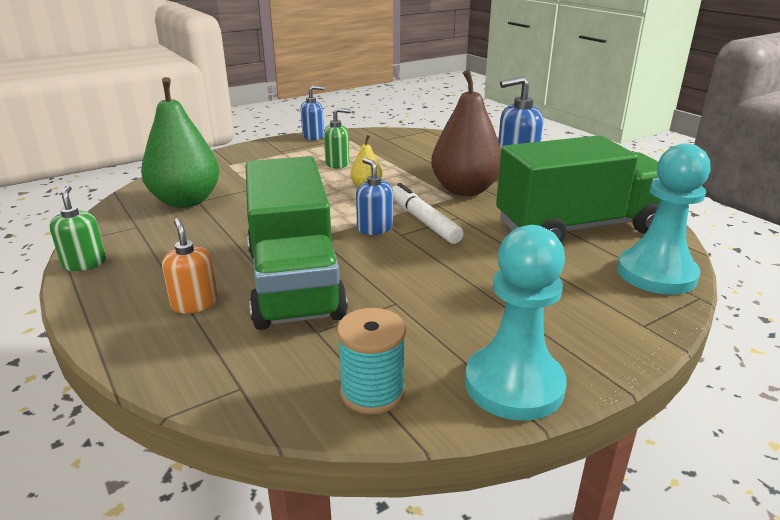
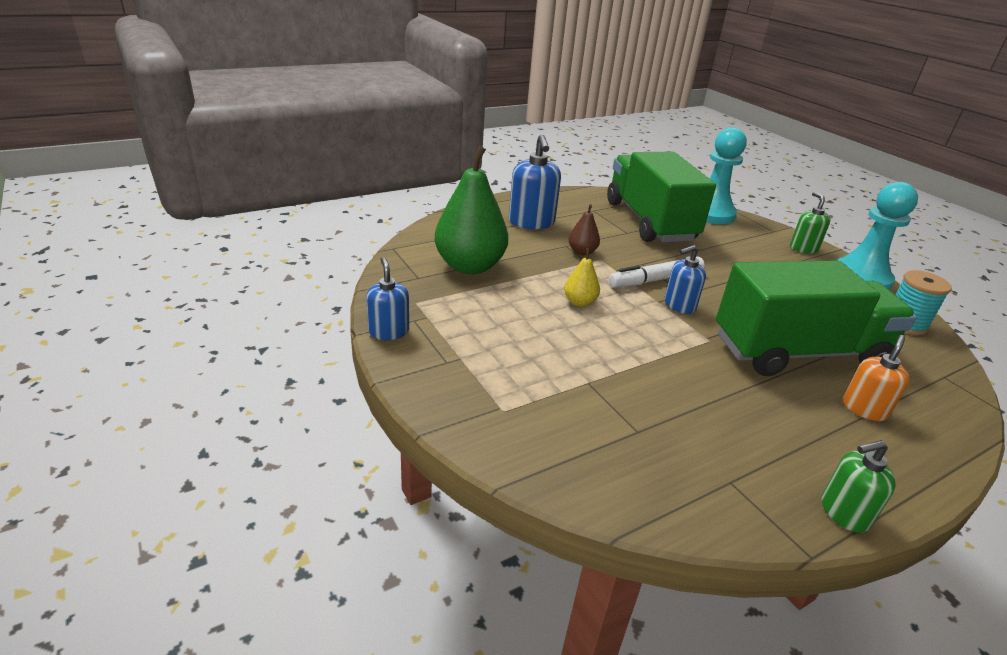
camera: 90 degrees left, 5 degrees up
green pear [141,77,220,208] -> green pear moved to [434,146,508,274]
orange soap dispenser [162,218,218,313] -> orange soap dispenser turned 150 degrees clockwise [843,335,910,421]
green soap dispenser [324,108,351,169] -> green soap dispenser moved to [790,192,830,253]
brown pear [431,69,501,196] -> brown pear [569,204,600,255], size x0.46

